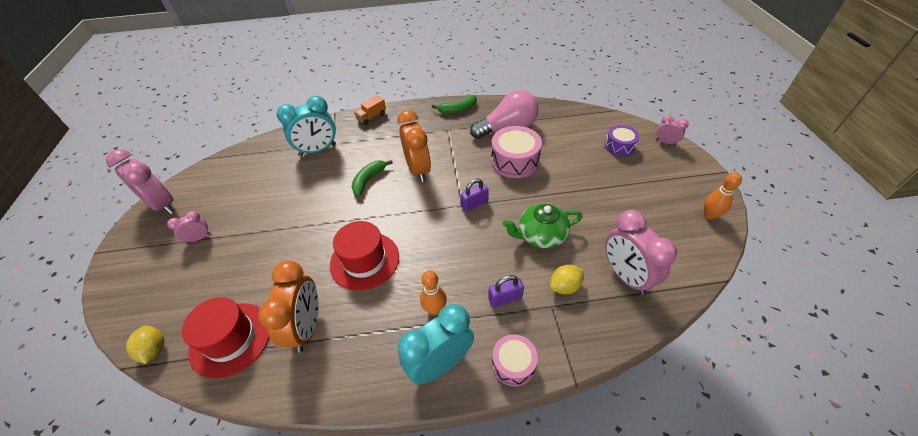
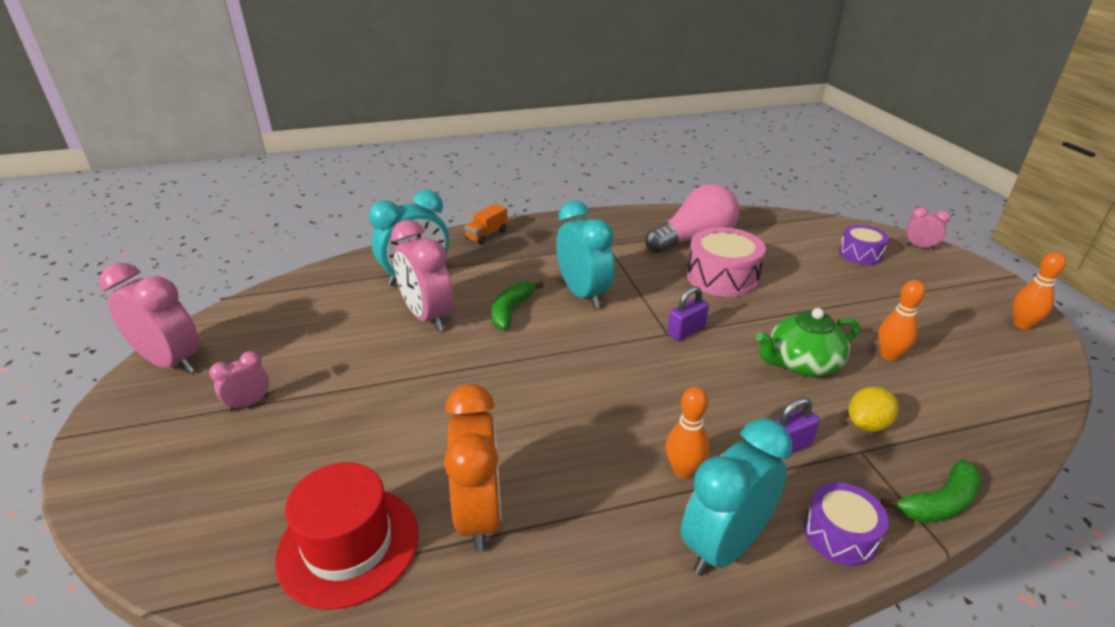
camera: 10 degrees left, 15 degrees down
yellow lemon [126,325,164,364] -> none
red hat [330,221,399,291] -> none
orange clock [397,110,431,182] -> turquoise clock [556,200,615,309]
green banana [432,95,477,114] -> green banana moved to [881,460,982,522]
pink drum [492,334,538,387] -> purple drum [804,483,889,566]
pink clock [605,210,677,295] -> pink clock moved to [391,220,453,331]
none -> orange bowling pin [878,280,925,361]

